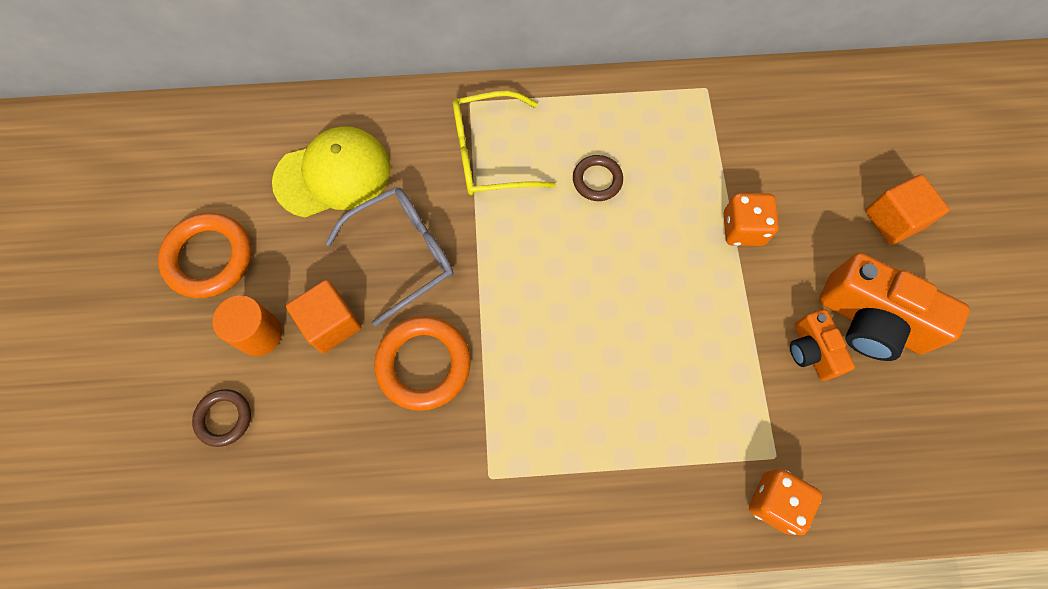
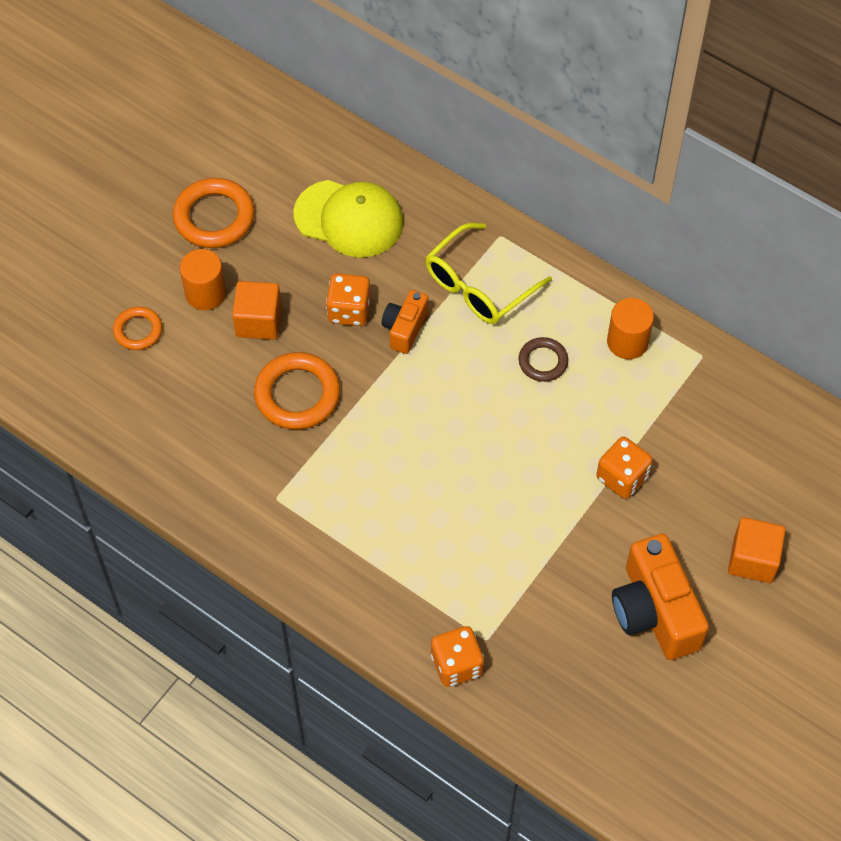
camera: 40 degrees right, 10 degrees down
brown ring [192,389,251,447] -> orange ring [113,307,162,350]
grey glasses [325,187,453,326] -> orange dice [326,273,371,326]
yellow glasses [453,91,556,195] -> yellow glasses turned 75 degrees counterclockwise [426,223,552,324]
orange camera [790,309,855,381] -> orange camera moved to [382,290,428,354]
none -> orange cylinder [607,298,654,359]

